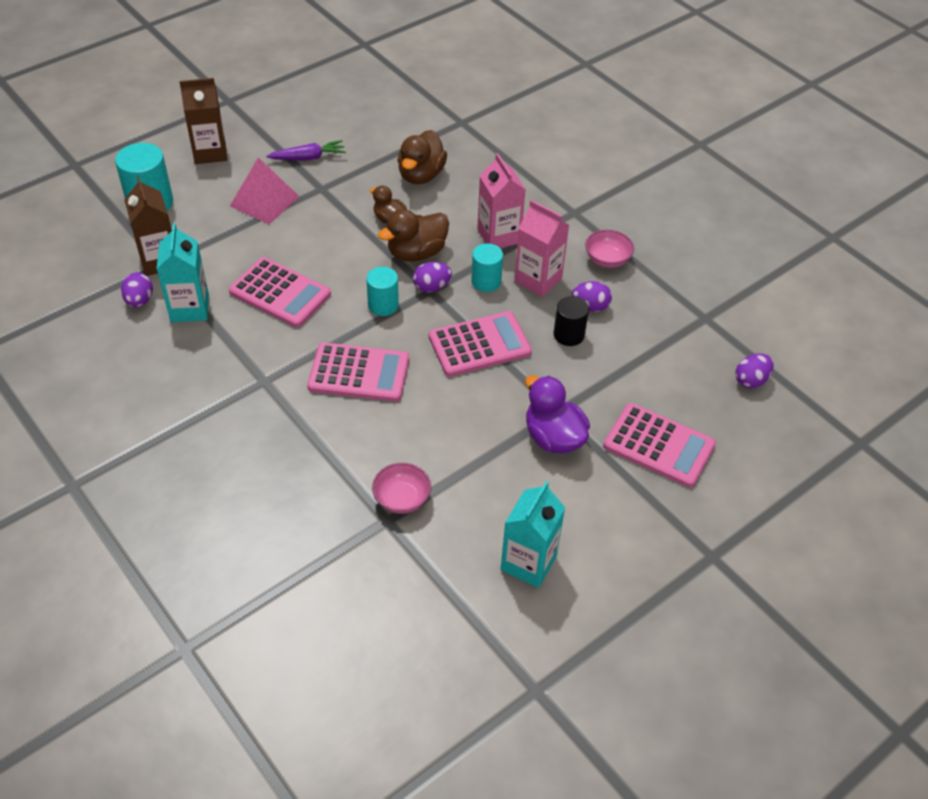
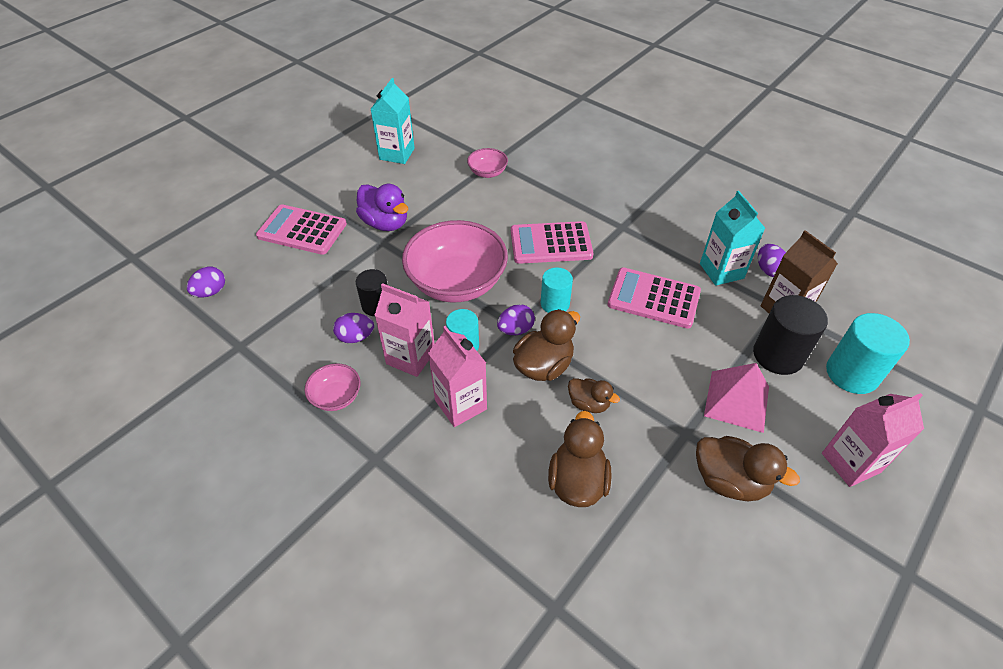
camera: 170 degrees right, 0 degrees up
brown carton [179,78,227,164] -> pink carton [822,393,924,487]
purple carrot [266,140,346,160] -> brown duck [696,436,800,501]
pink calculator [429,311,532,377] -> pink bowl [402,220,508,303]
none -> black cylinder [753,295,828,375]

